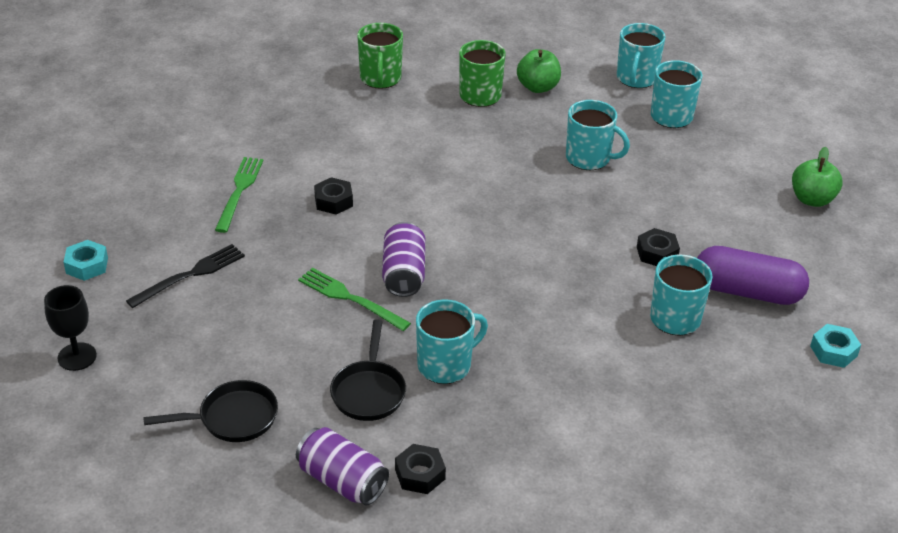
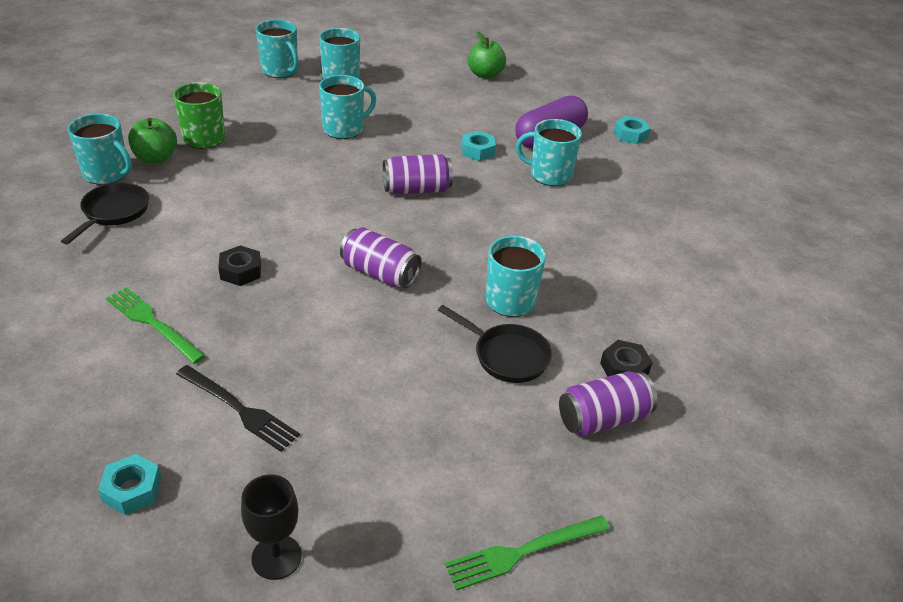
camera: 60 degrees left, 0 degrees up
black fork [126,244,245,308] -> black fork turned 135 degrees clockwise [176,365,300,452]
black pan [143,380,278,442] -> black pan moved to [61,182,149,245]
green fork [298,268,411,331] -> green fork moved to [445,515,610,591]
green mug [357,23,403,89] -> turquoise mug [68,114,132,185]
green apple [517,49,561,93] -> green apple moved to [128,118,177,164]
black nut [637,228,680,266] -> turquoise nut [462,131,496,161]
none -> purple can [383,154,453,194]

